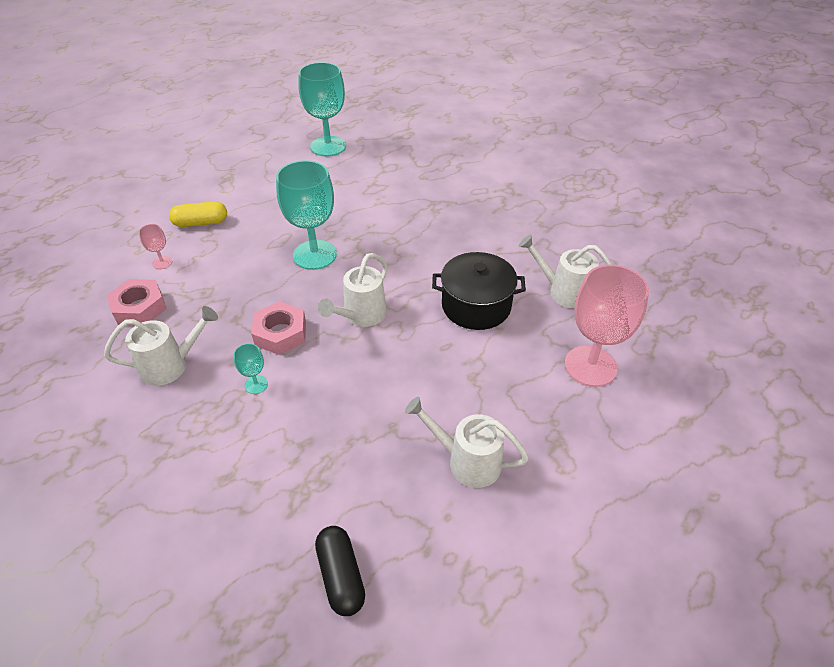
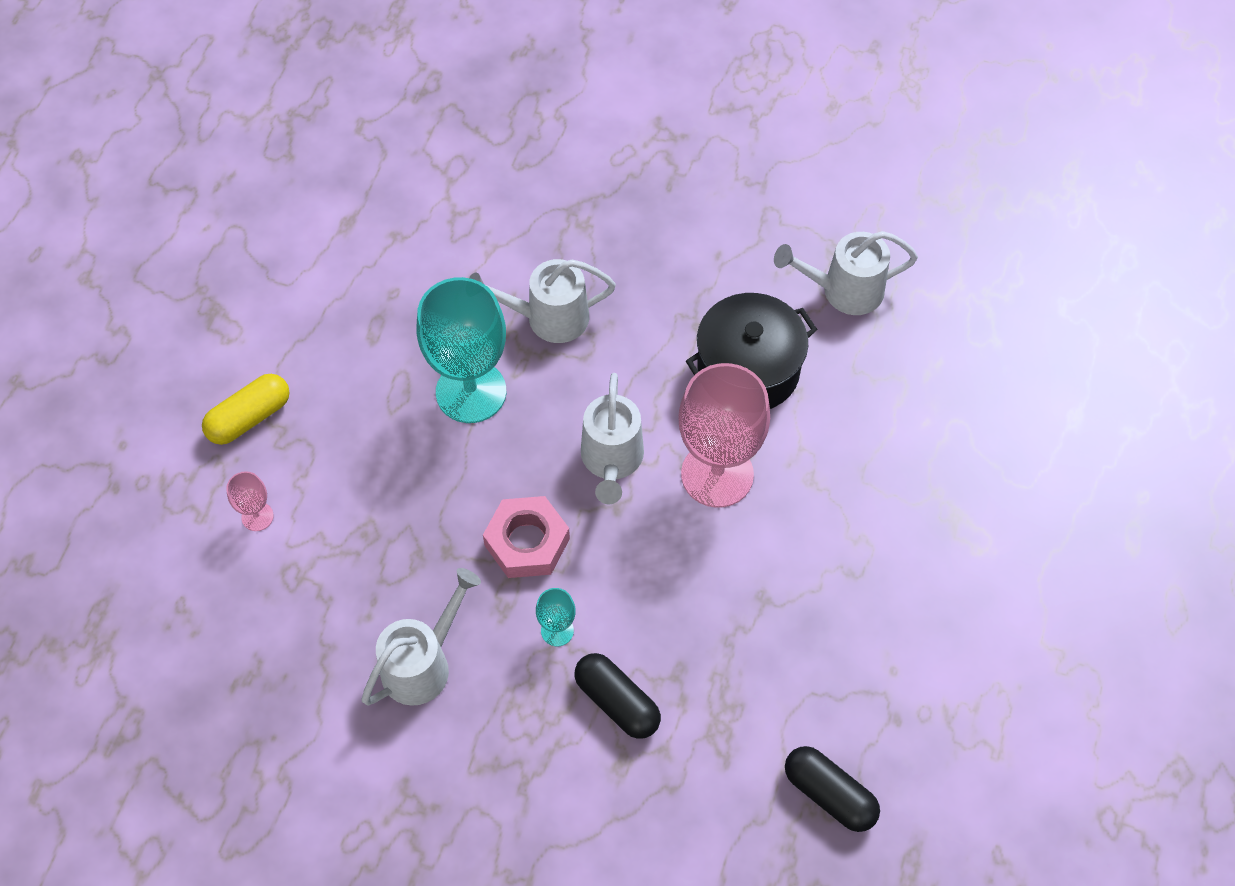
camera: 30 degrees left, 15 degrees up
pink nut [107,279,167,325] -> none
turquoise goblet [299,62,346,156] -> none
white watering can [405,397,529,488] -> white watering can moved to [469,259,616,343]
pink goblet [565,264,649,387] -> pink goblet moved to [678,363,770,508]
none -> black capsule [575,653,661,739]

